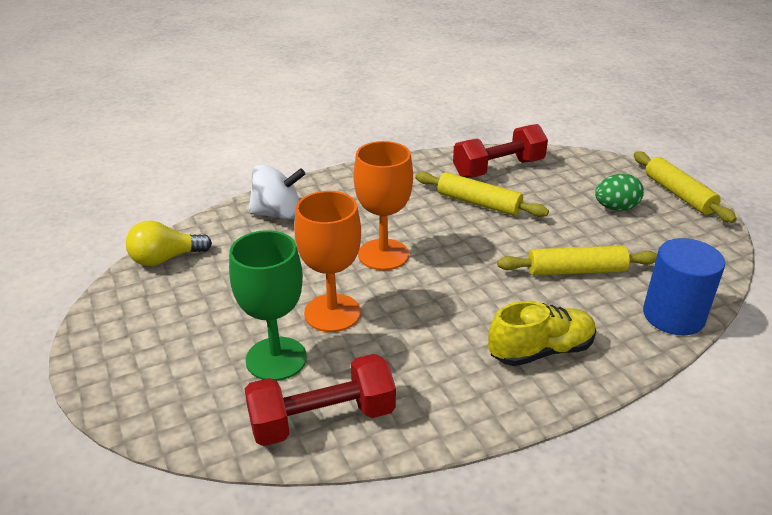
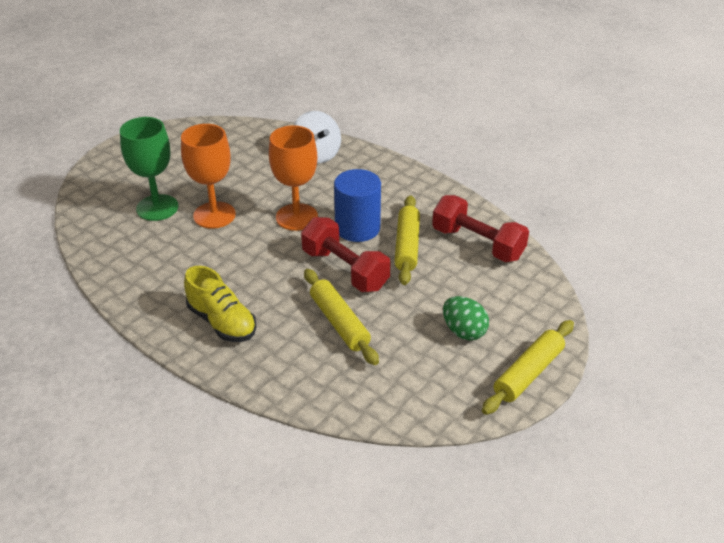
camera: 65 degrees right, 5 degrees up
yellow light bulb [126,221,212,266] -> none
red dumbbell [244,354,396,446] -> red dumbbell moved to [301,217,391,292]
blue cylinder [643,238,725,335] -> blue cylinder moved to [334,169,381,242]

